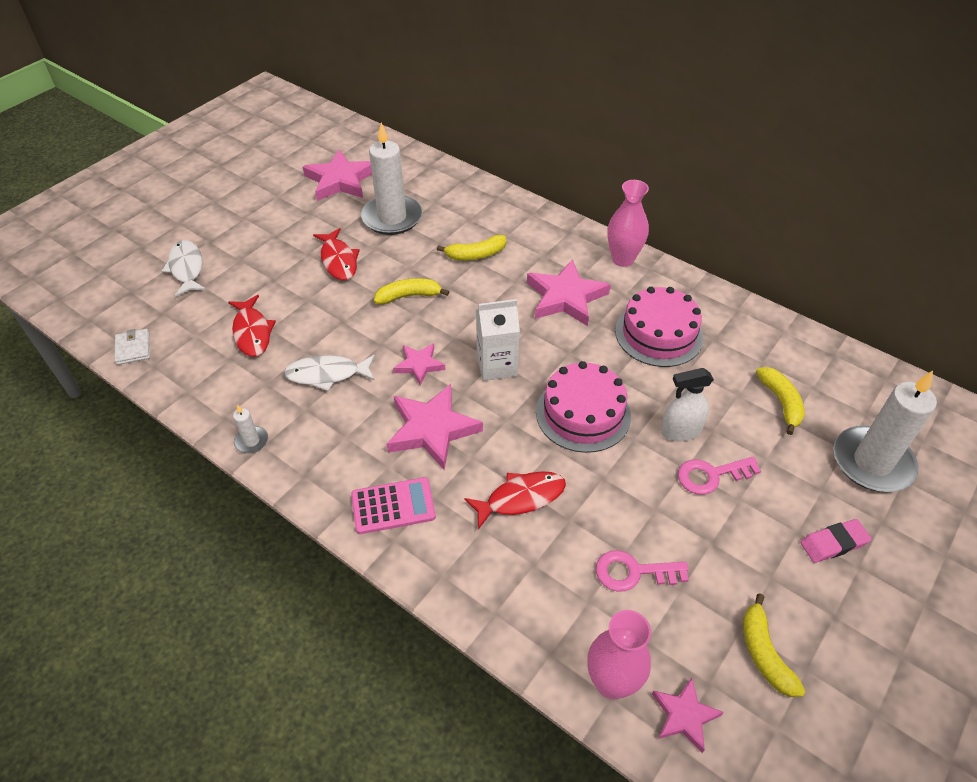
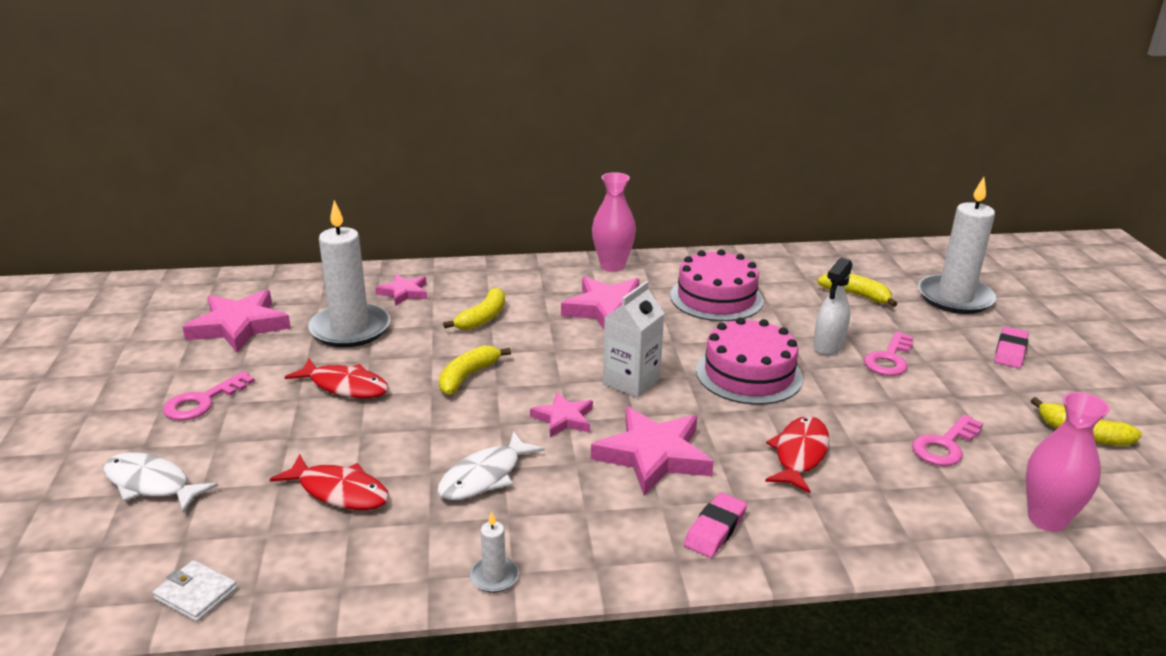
camera: 45 degrees left, 20 degrees down
pink calculator [351,477,436,534] -> pink eraser [684,492,747,558]
pink star [652,678,724,753] -> pink star moved to [375,274,427,306]
none -> pink key [163,371,255,421]

